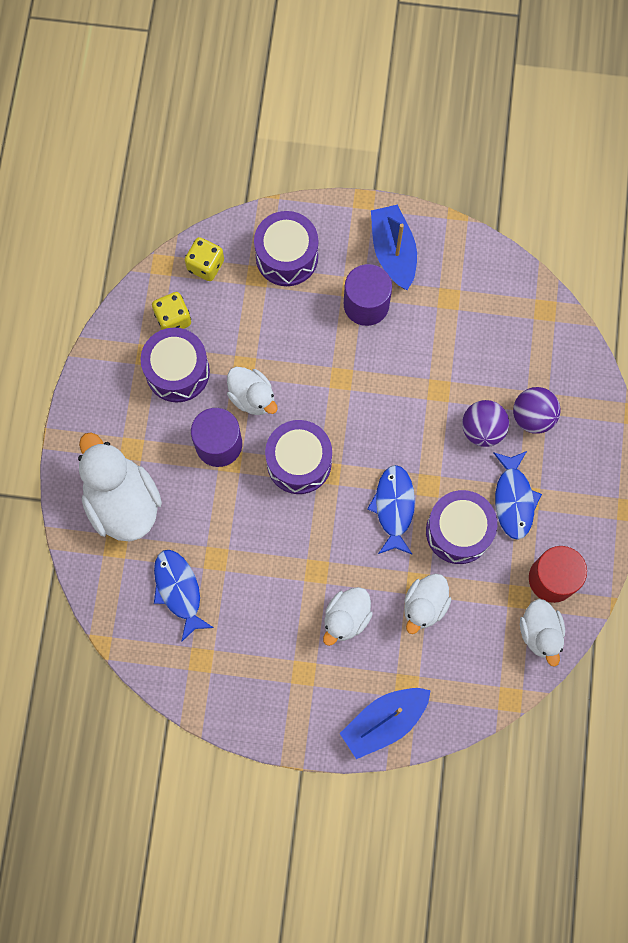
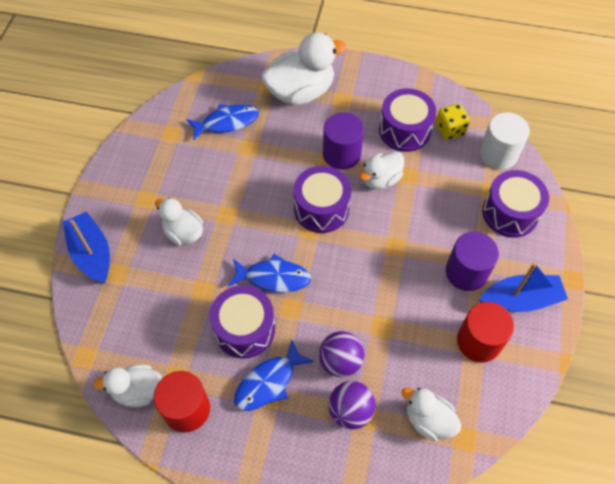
camera: 95 degrees right, 15 degrees down
yellow dice [185,237,224,281] -> white cylinder [480,112,530,170]
white duck [404,574,452,634] -> white duck moved to [402,388,461,441]
blue fish [493,451,542,540] -> blue fish turned 45 degrees counterclockwise [234,339,314,411]
none -> red cylinder [457,302,514,362]

